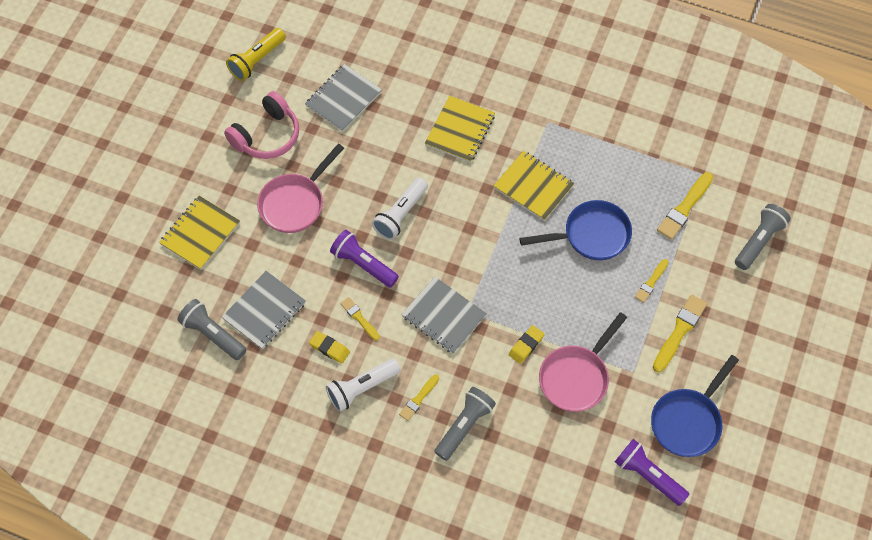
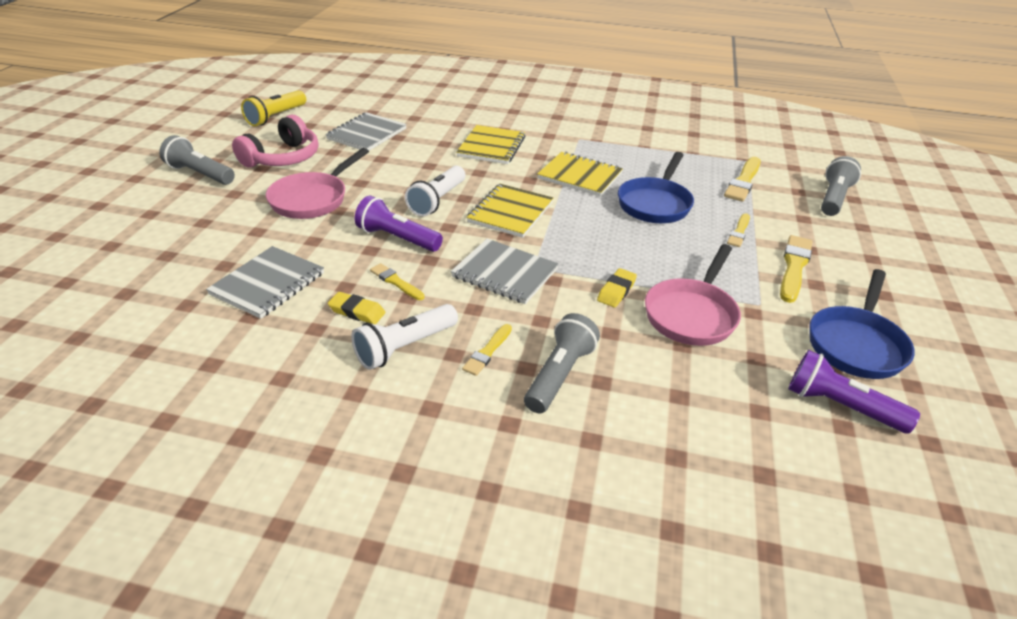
camera: 10 degrees left, 25 degrees down
yellow notebook [159,196,240,270] -> yellow notebook moved to [467,184,553,238]
grey flashlight [177,299,247,360] -> grey flashlight moved to [159,135,235,185]
blue pan [519,200,632,260] -> blue pan turned 135 degrees clockwise [618,152,694,223]

